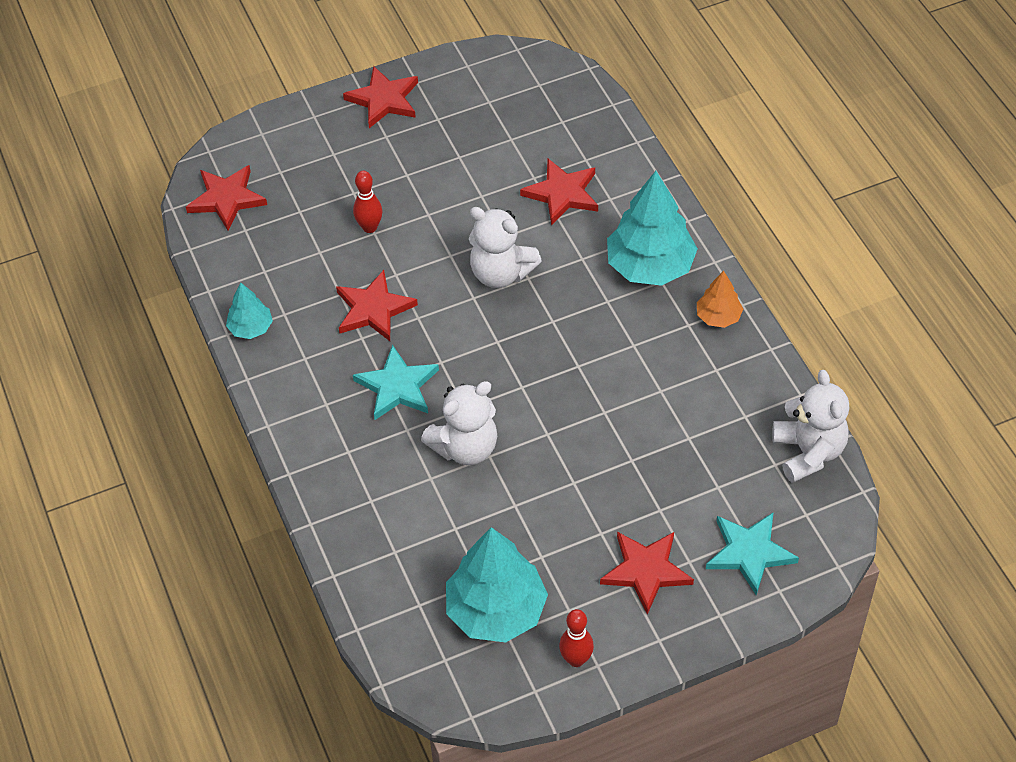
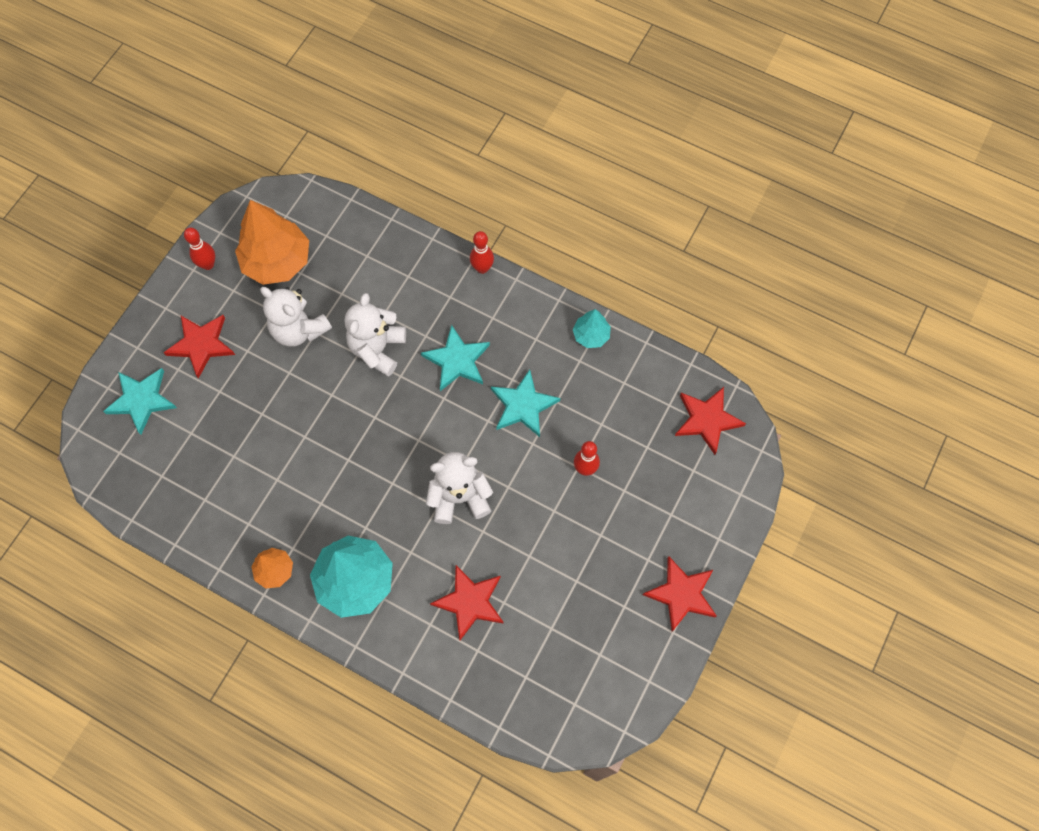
camera: 140 degrees right, 15 degrees up
red star [336,270,418,341] -> turquoise star [491,370,560,437]
turquoise tree [446,527,548,642] -> orange tree [235,200,309,285]
white teddy bear [772,370,849,483] -> white teddy bear moved to [260,287,332,347]
none -> red bowling pin [470,231,494,274]

